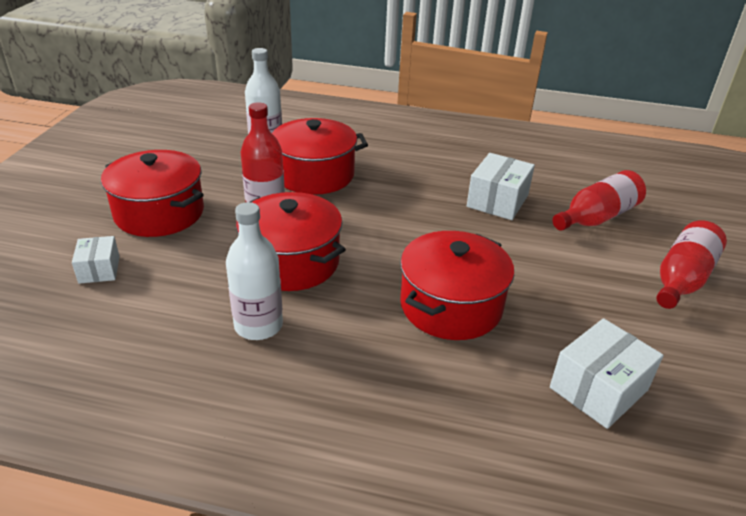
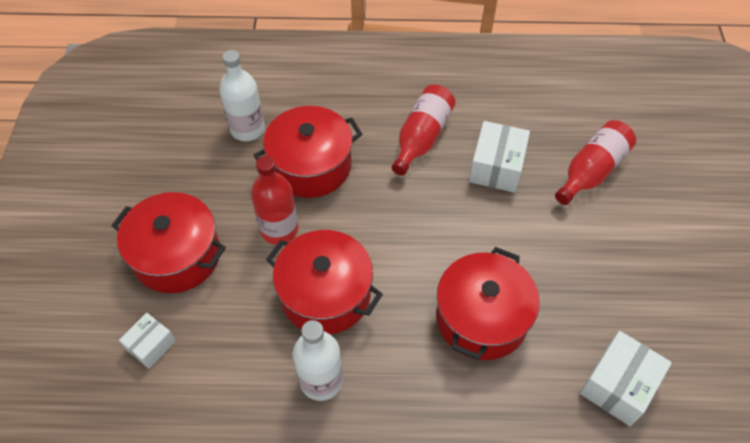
camera: 10 degrees left, 20 degrees up
white box [72,236,120,284] -> white box turned 60 degrees clockwise [119,313,176,369]
red bottle [656,220,727,309] -> red bottle moved to [392,85,456,176]

